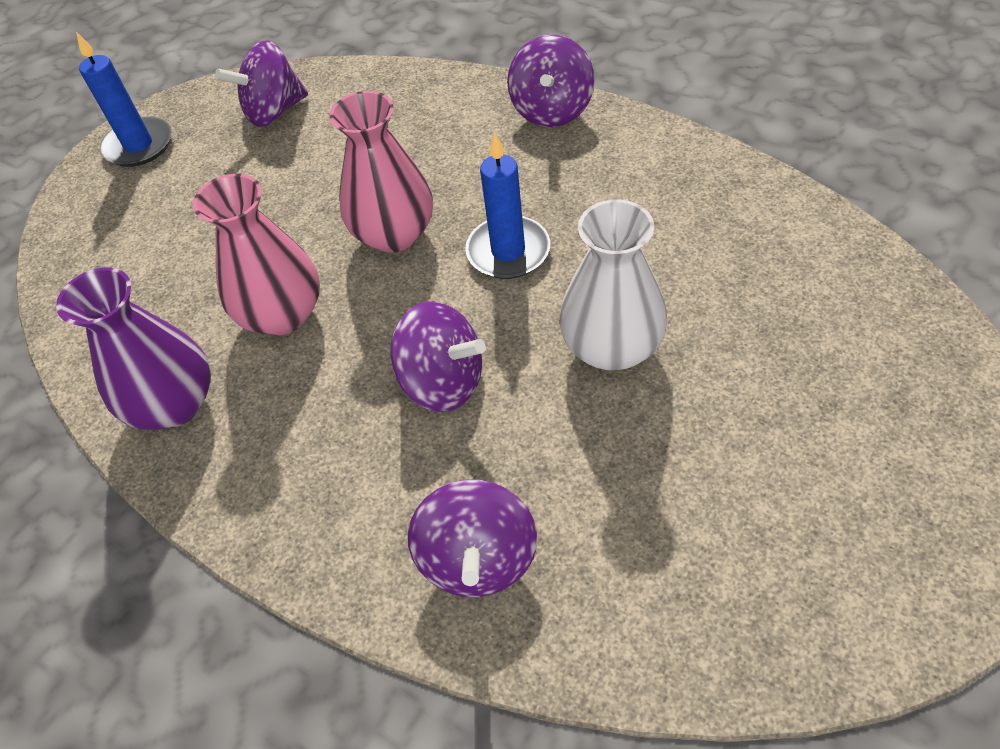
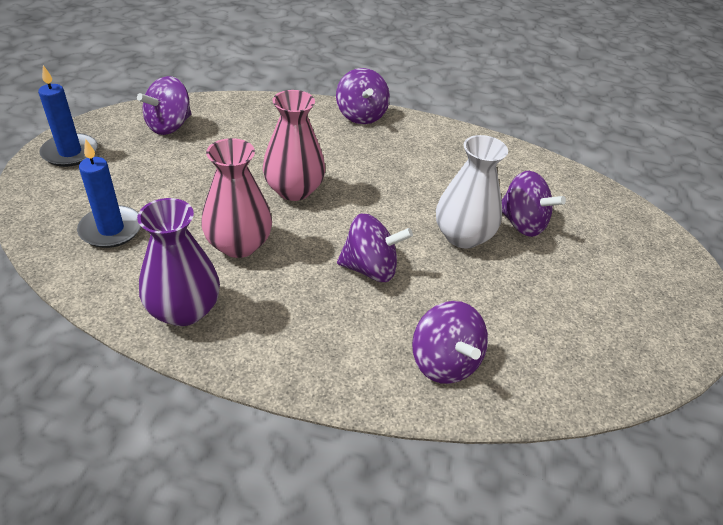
camera: 30 degrees left, 10 degrees down
blue candle [465,132,550,279] -> blue candle moved to [77,138,141,248]
none -> purple spinning top [502,171,566,237]

